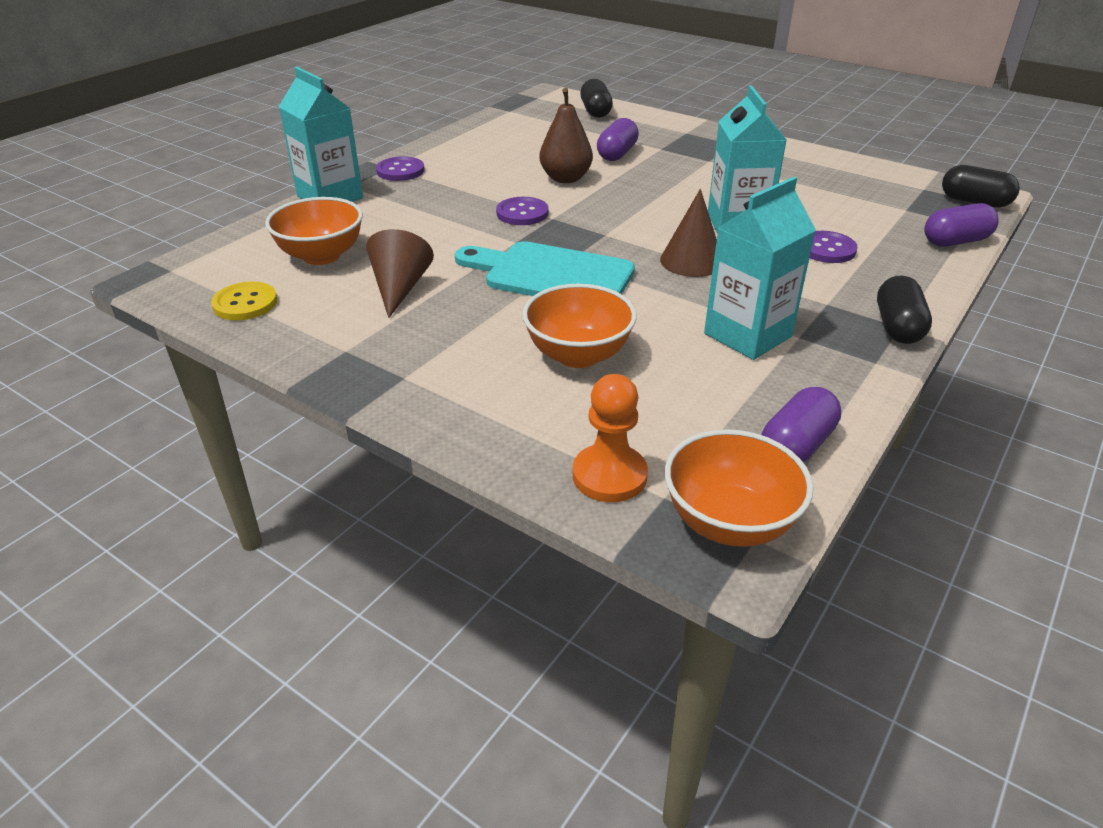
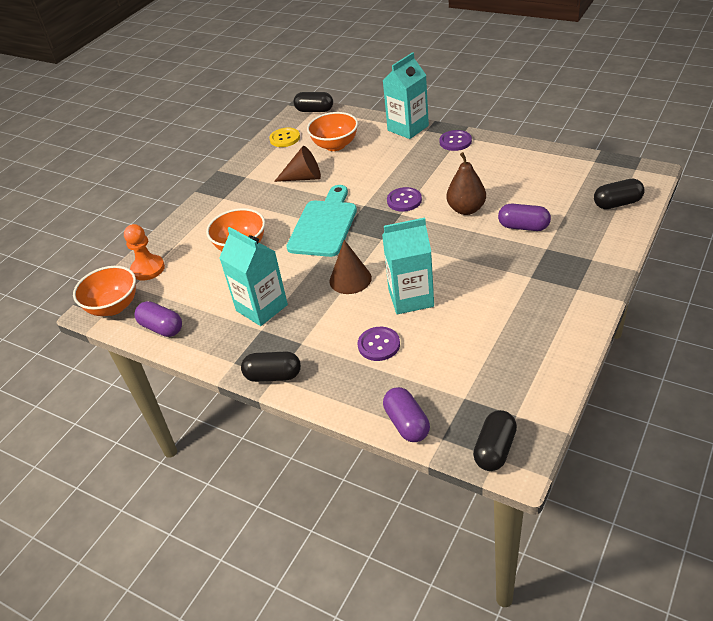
camera: 90 degrees right, 5 degrees up
none -> black capsule [293,92,333,112]

